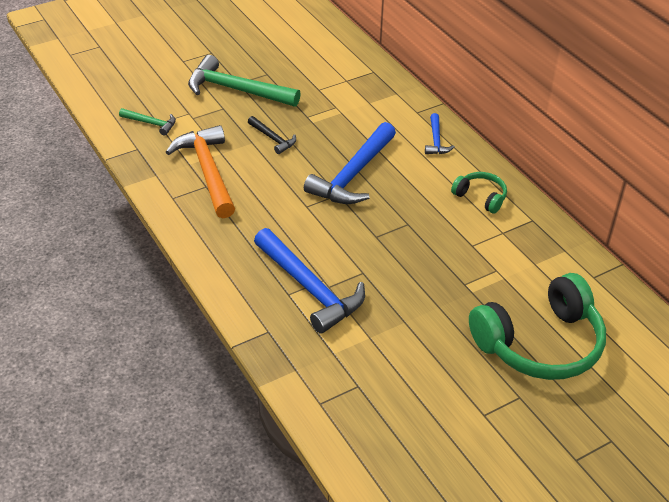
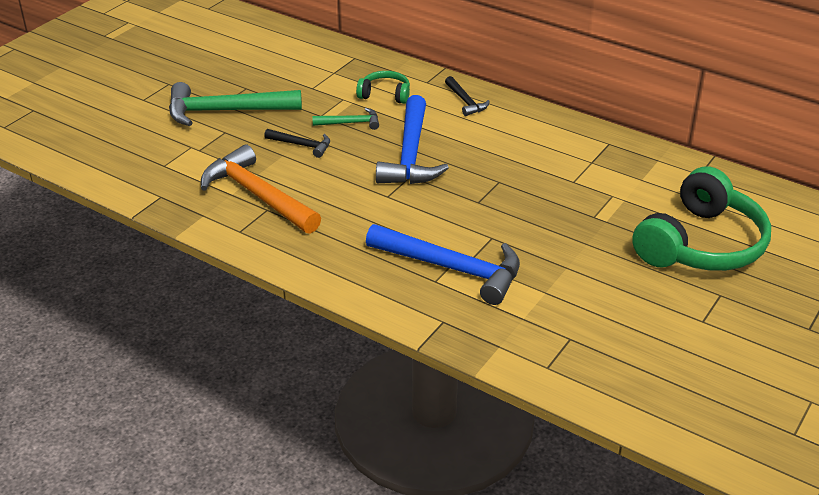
camera: 25 degrees left, 5 degrees down
green hammer [119,108,176,136] -> green hammer moved to [312,108,379,130]
blue hammer [425,113,455,154] -> black hammer [445,76,490,116]
green headphones [451,172,507,214] -> green headphones moved to [356,71,410,104]

